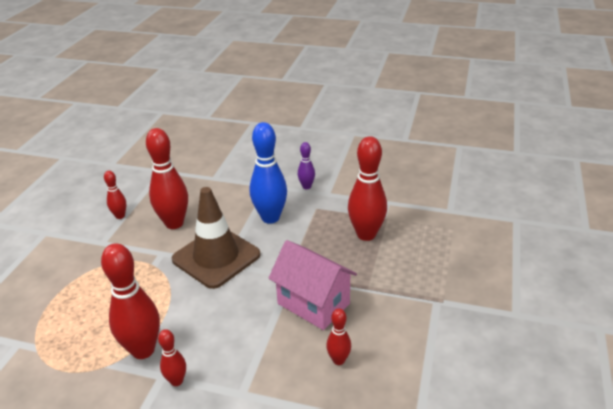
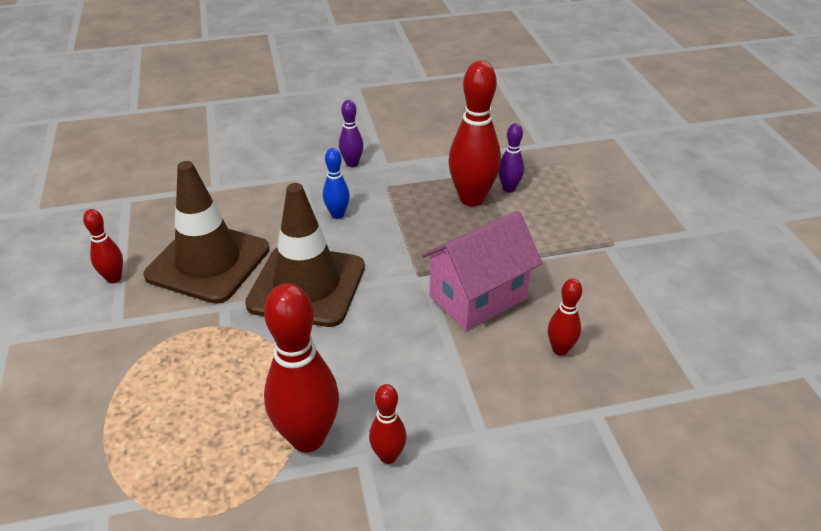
camera: 30 degrees left, 5 degrees up
red bowling pin [146,128,188,229] -> brown traffic cone [144,161,269,304]
blue bowling pin [250,122,287,224] -> blue bowling pin [323,148,350,219], size x0.51
pink house [268,240,357,330] -> pink house turned 45 degrees counterclockwise [421,211,542,331]
none -> purple bowling pin [498,123,524,193]

